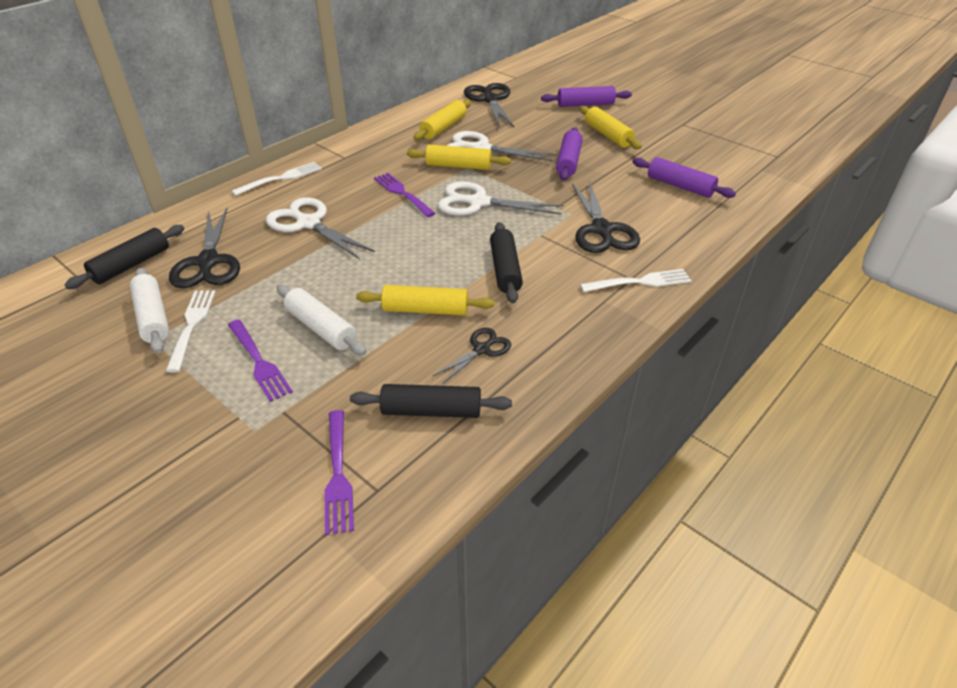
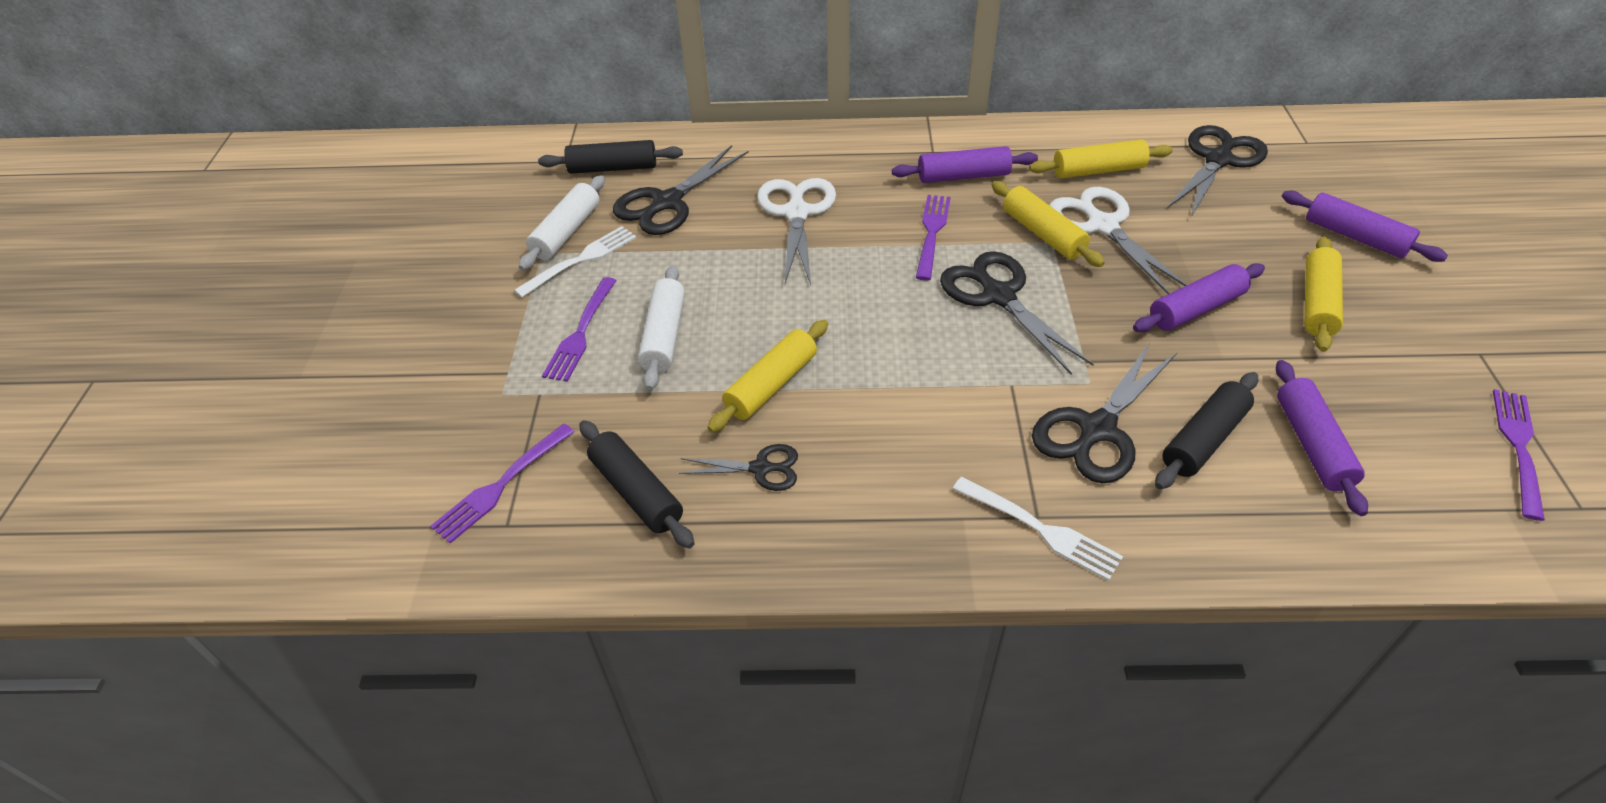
camera: 50 degrees right, 5 degrees up
white fork [231,162,322,196] -> none
yellow rolling pin [356,285,495,315] -> yellow rolling pin turned 75 degrees clockwise [707,320,828,432]
white scissors [438,181,564,216] -> black scissors [940,251,1094,375]
black rolling pin [490,222,523,303] -> black rolling pin moved to [1155,372,1258,489]
none -> purple rolling pin [892,146,1038,183]
none -> purple fork [1493,389,1545,521]

